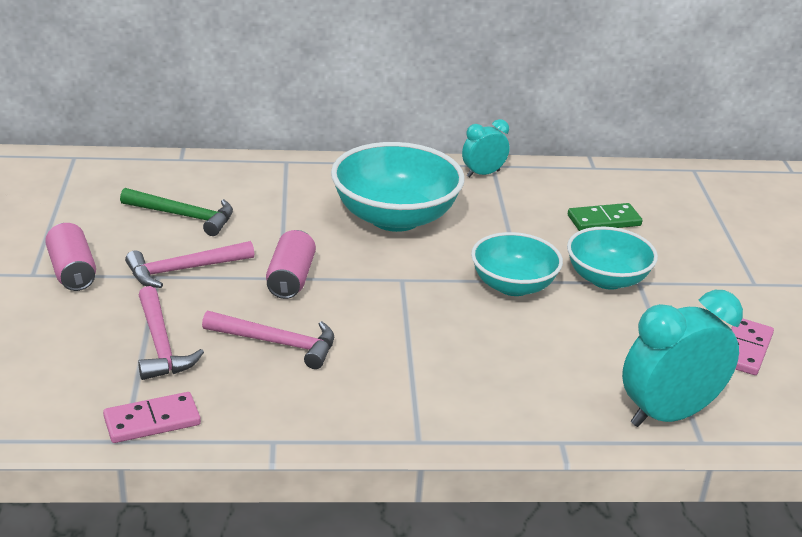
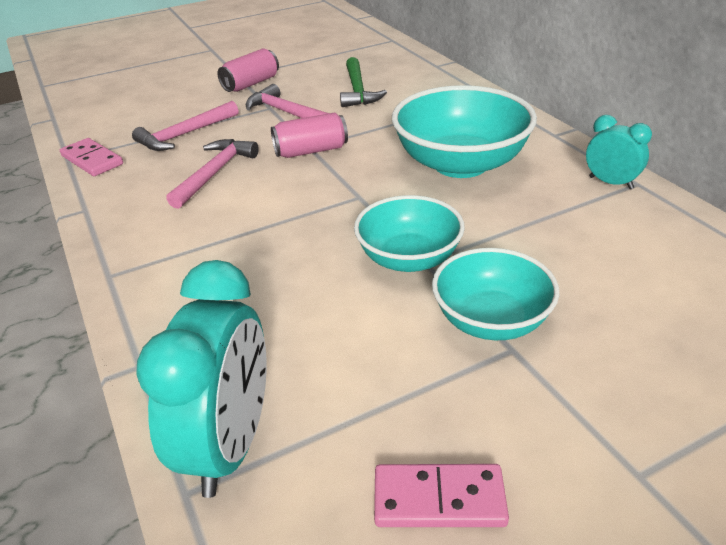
camera: 70 degrees right, 5 degrees up
pink hammer [202,311,334,369] -> pink hammer turned 150 degrees counterclockwise [166,139,259,209]
green domino [568,203,642,231] -> none
turquoise clock [622,290,743,427] -> turquoise clock turned 60 degrees clockwise [136,260,267,498]

